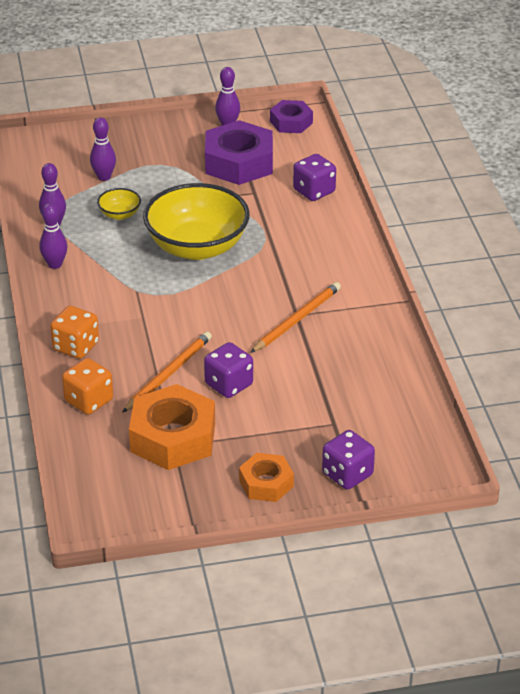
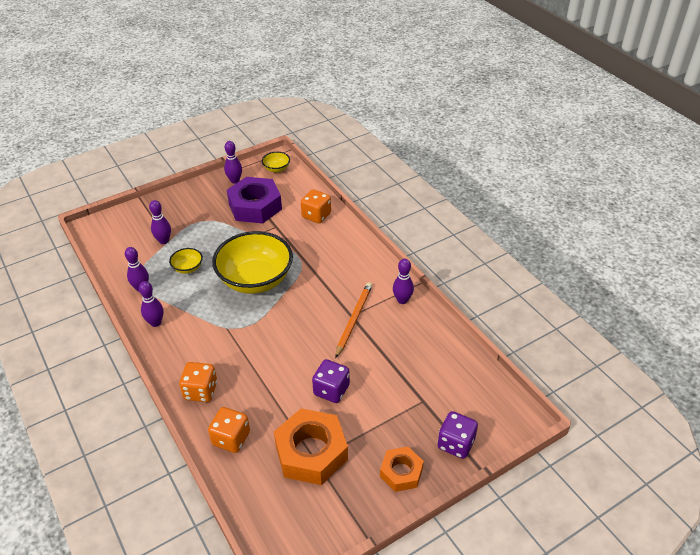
camera: 20 degrees left, 5 degrees up
orange pencil [122,331,212,413] -> none
purple nut [270,100,313,133] -> yellow bowl [262,152,290,172]
purple dice [293,154,336,201] -> orange dice [301,189,331,223]
none -> purple bowling pin [393,259,414,304]

